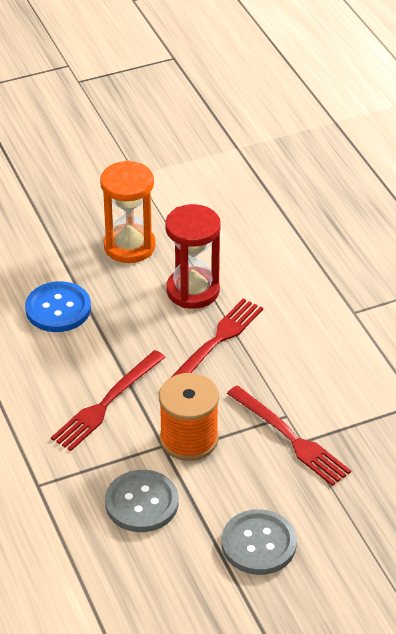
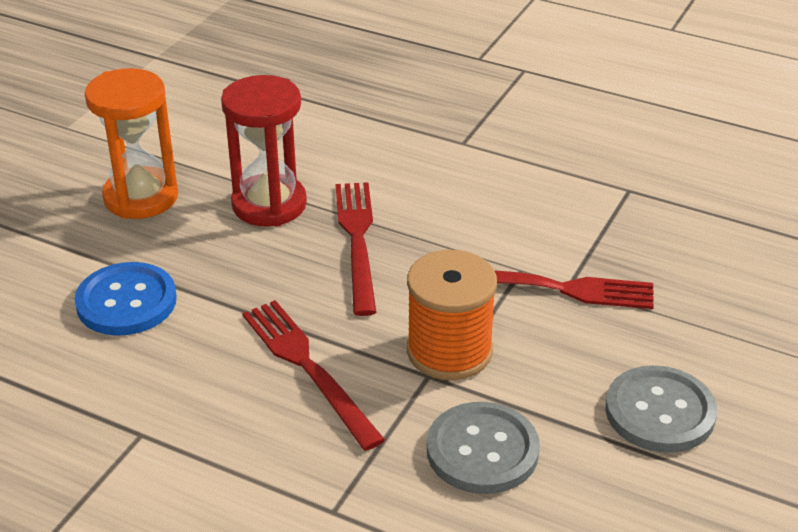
camera: 40 degrees left, 5 degrees down
red fork [51,350,166,451] -> red fork turned 150 degrees clockwise [242,300,385,451]

